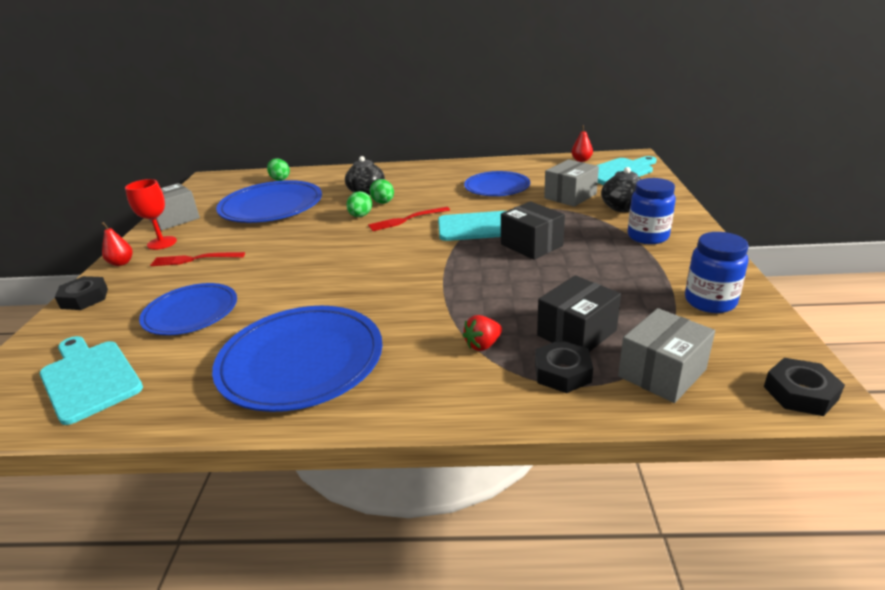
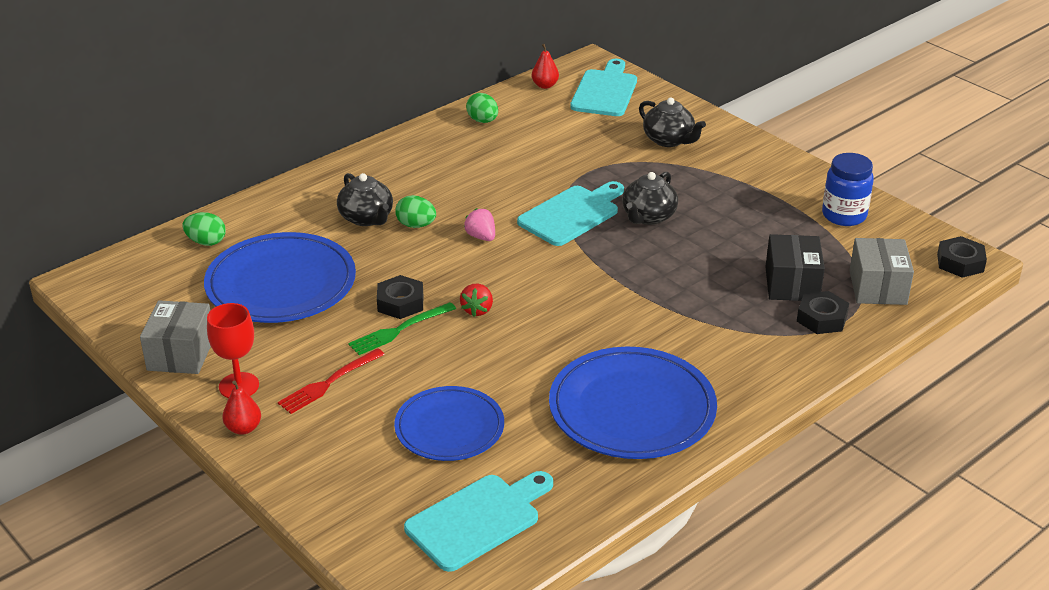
camera: 45 degrees left, 5 degrees up
turquoise cutting board [40,336,143,425] -> turquoise cutting board turned 135 degrees clockwise [404,471,553,572]
black nut [55,276,108,310] -> black nut moved to [377,275,423,319]
green egg [346,191,372,217] -> green egg moved to [466,93,498,123]
red fork [368,207,450,231] -> pink strawberry [464,208,495,241]
red strawberry [463,315,502,351] -> red strawberry moved to [460,284,493,317]
blue plate [464,171,530,196] -> none
black box [501,201,565,260] -> black teapot [622,172,678,225]
grey box [544,159,599,207] -> none
blue jar [628,178,676,244] -> none
none -> green fork [348,302,456,355]

